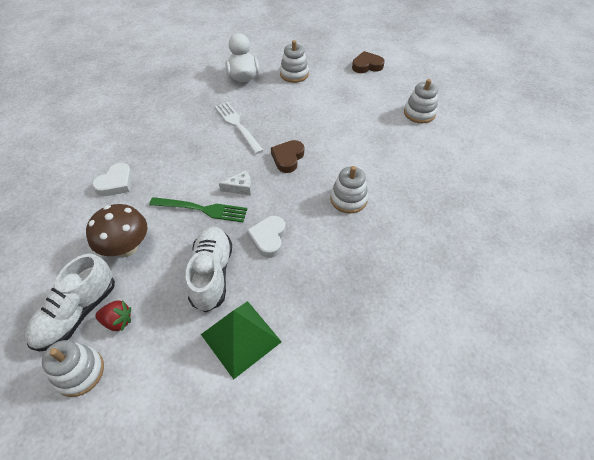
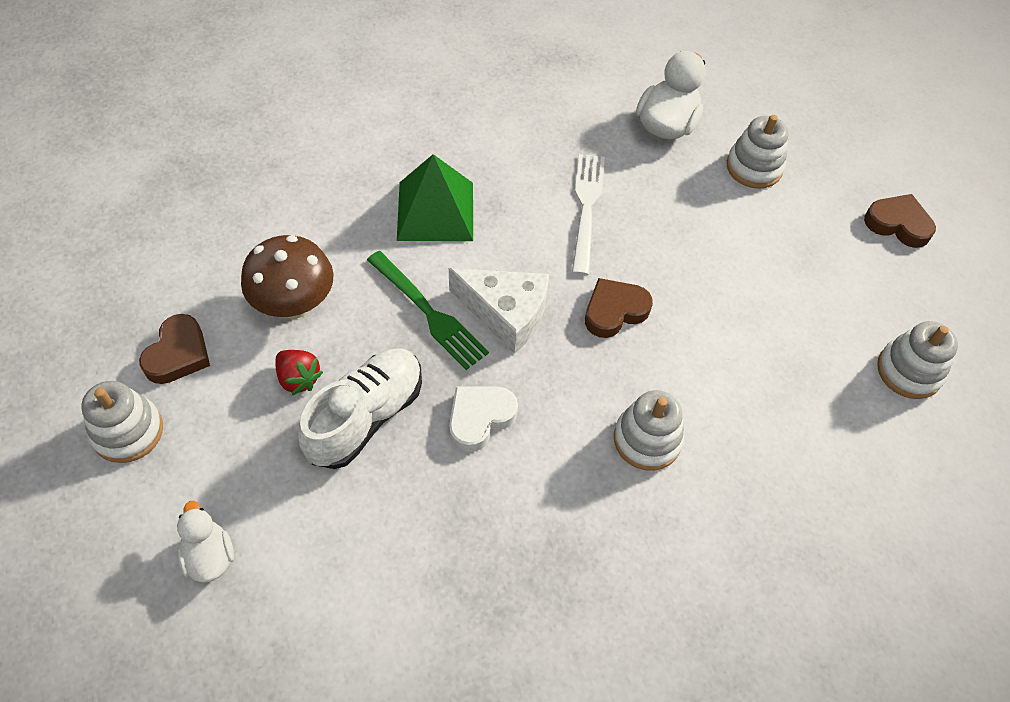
camera: 35 degrees right, 5 degrees up
white shoe [25,254,115,351] -> brown heart [139,314,210,384]
white heart [92,163,132,196] -> none
red strawberry [95,301,131,331] -> red strawberry moved to [275,350,323,395]
green pyramid [201,301,282,379] -> green pyramid moved to [397,154,473,241]
white cheese [219,170,252,195] -> white cheese [449,268,549,354], size x1.83
none -> white duck [177,501,234,583]

